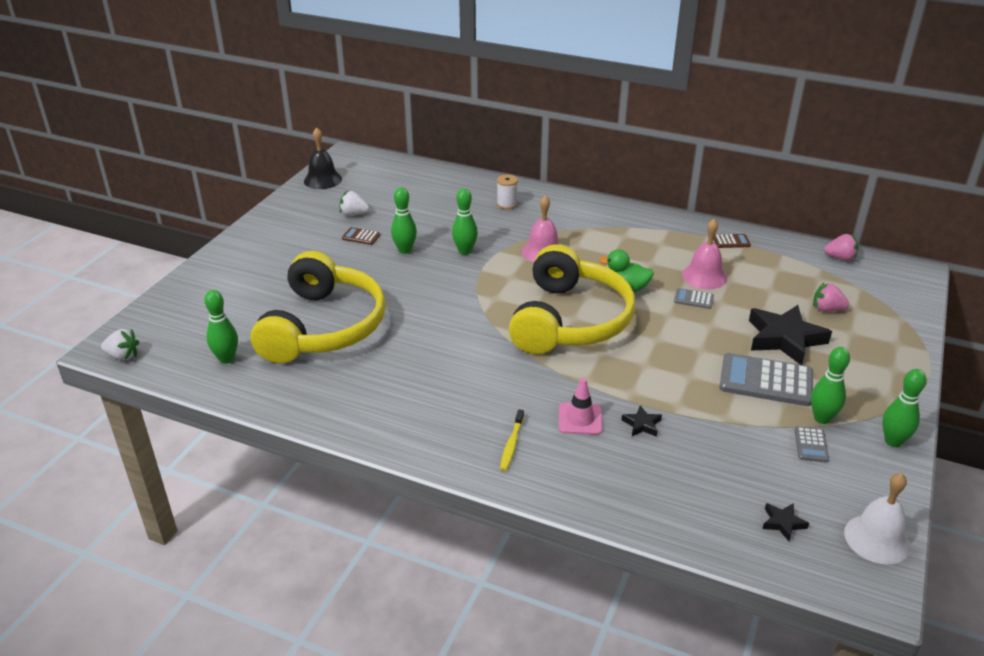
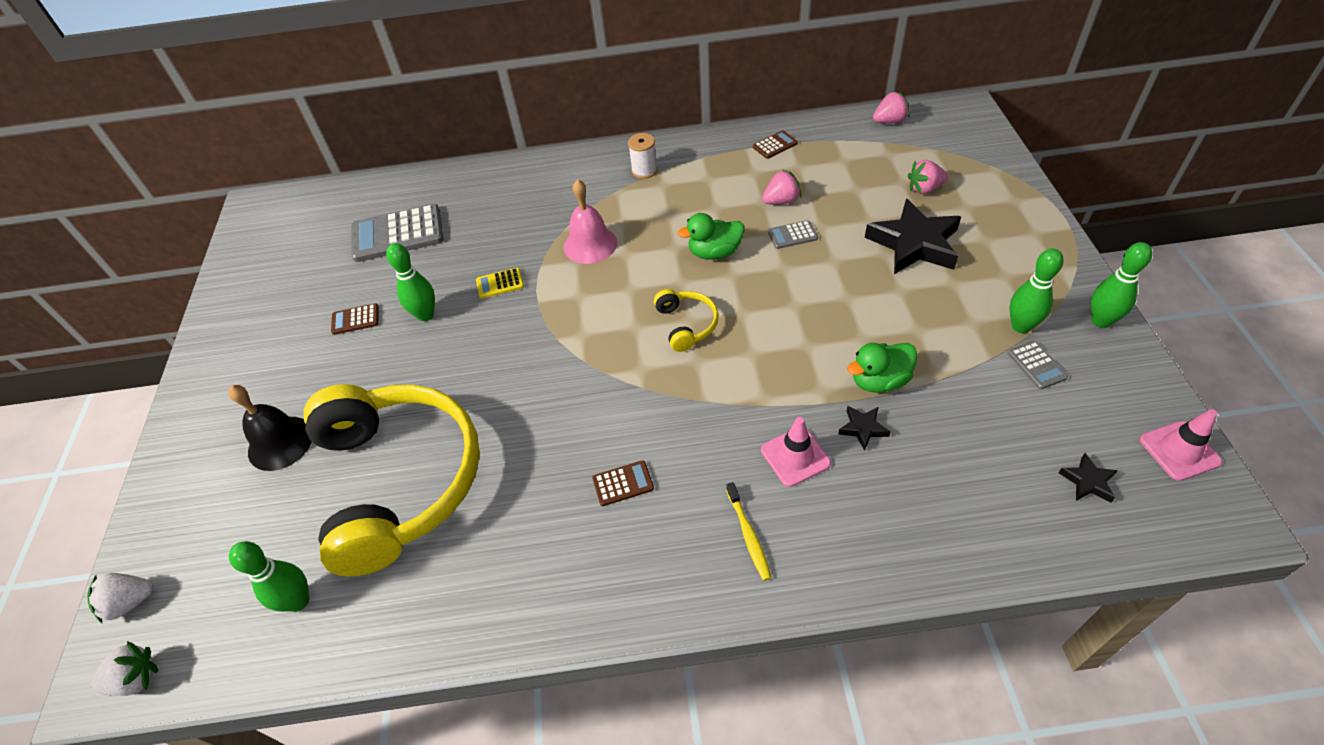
camera: 25 degrees left, 15 degrees up
black bell [304,127,342,189] -> black bell moved to [228,385,312,471]
white strawberry [339,191,369,216] -> white strawberry moved to [87,573,154,623]
green bowling pin [452,188,478,255] -> yellow calculator [476,267,524,299]
white spool [497,174,518,209] -> white spool moved to [628,133,658,179]
yellow headphones [509,244,635,354] -> yellow headphones [654,289,719,352], size x0.41
pink bell [682,219,727,289] -> pink strawberry [762,169,801,205]
grey calculator [719,353,813,406] -> grey calculator moved to [351,204,443,262]
white bell [844,473,910,564] -> pink traffic cone [1140,409,1222,481]
none -> brown calculator [592,460,654,506]
none -> green duck [847,343,918,393]

